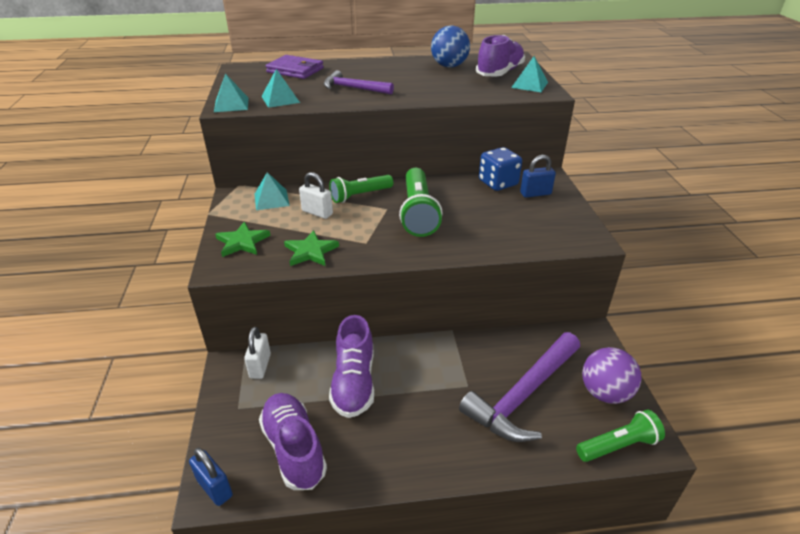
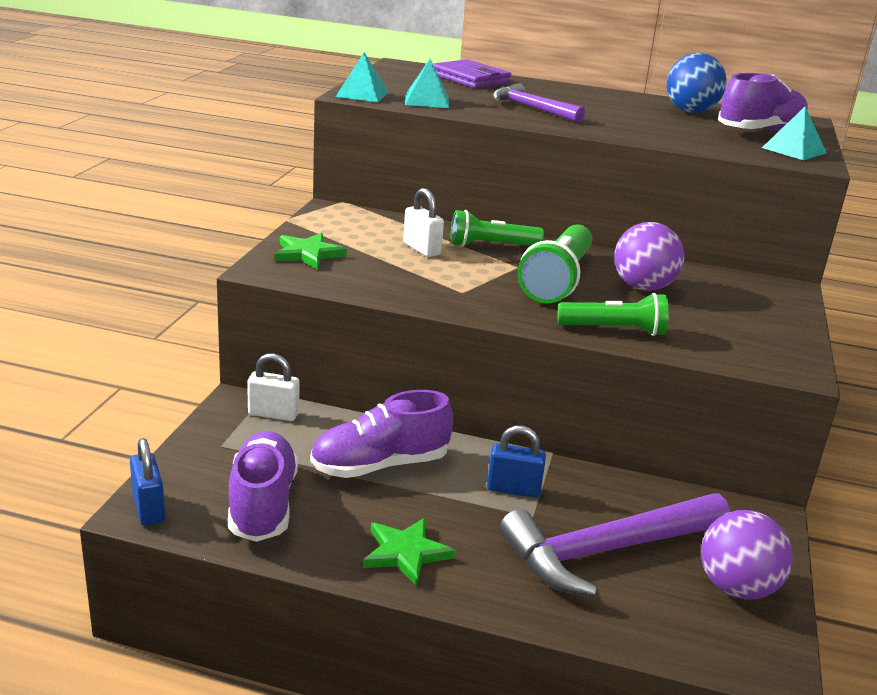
camera: 20 degrees right, 10 degrees down
white padlock [244,327,271,379] -> white padlock turned 75 degrees clockwise [247,353,299,421]
turquoise pyramid [255,172,290,210] -> none
green star [284,230,339,266] -> green star moved to [363,518,455,586]
purple shoe [329,315,374,418] -> purple shoe turned 45 degrees clockwise [310,390,453,478]
blue dice [479,147,522,191] -> none
blue padlock [520,155,556,198] -> blue padlock moved to [487,425,546,498]
green flashlight [576,410,665,462] -> green flashlight moved to [558,293,669,336]
none -> purple ball [614,222,684,291]

